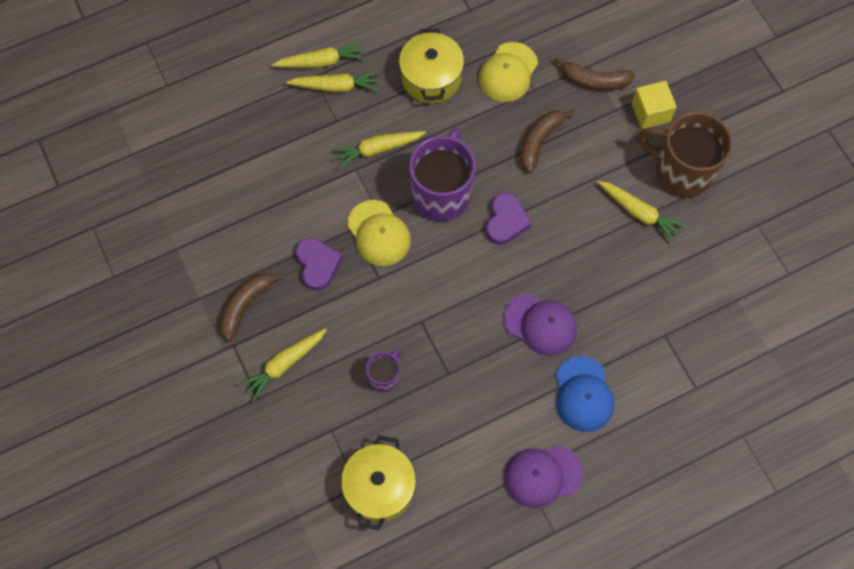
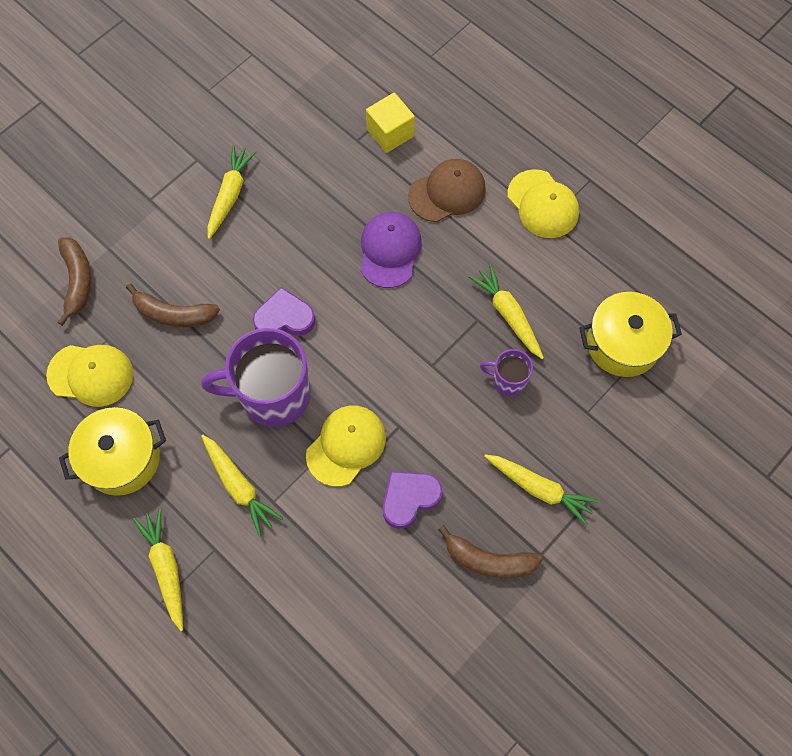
camera: 110 degrees left, 0 degrees up
yellow carrot [272,40,365,68] -> yellow carrot moved to [469,264,544,359]
purple cap [504,446,583,508] -> yellow cap [507,169,579,238]
blue cap [556,356,614,432] -> brown cap [408,159,486,222]
yellow cube [631,81,677,129] -> yellow cube moved to [366,93,415,153]
brown mug [638,112,732,198] -> none

